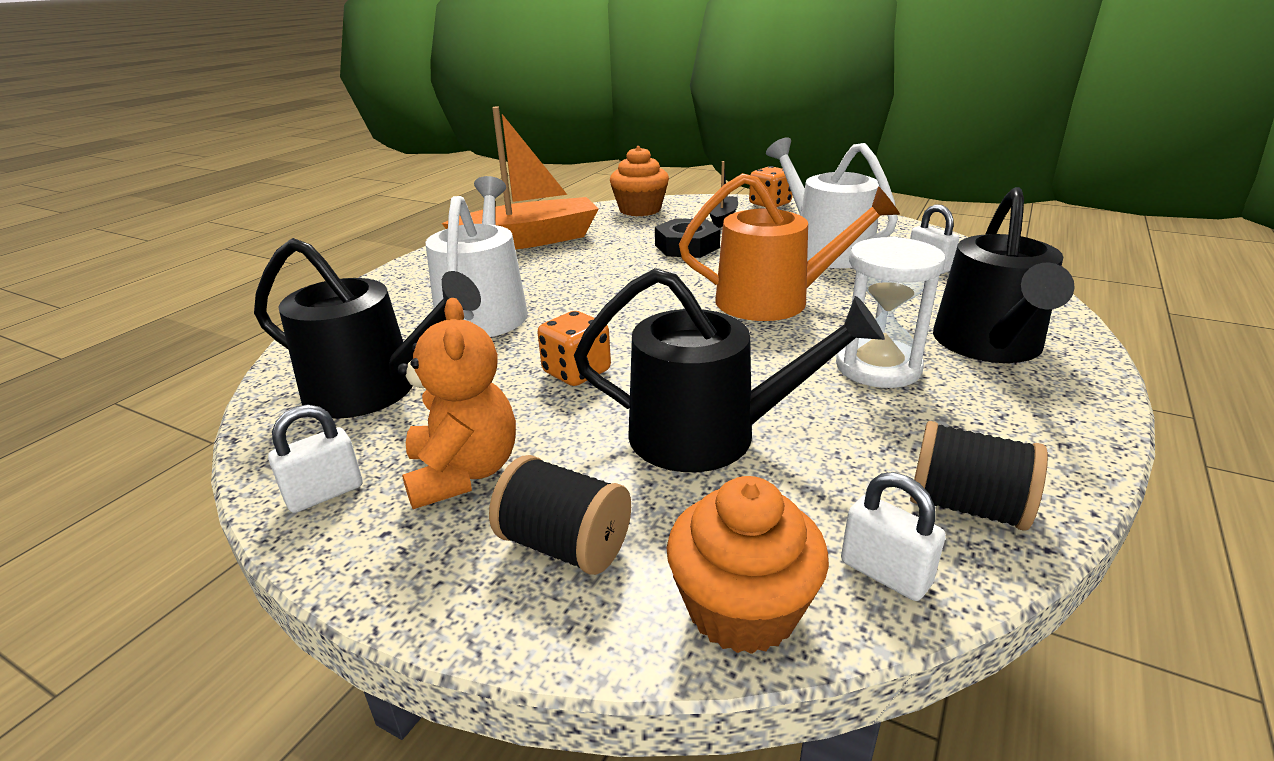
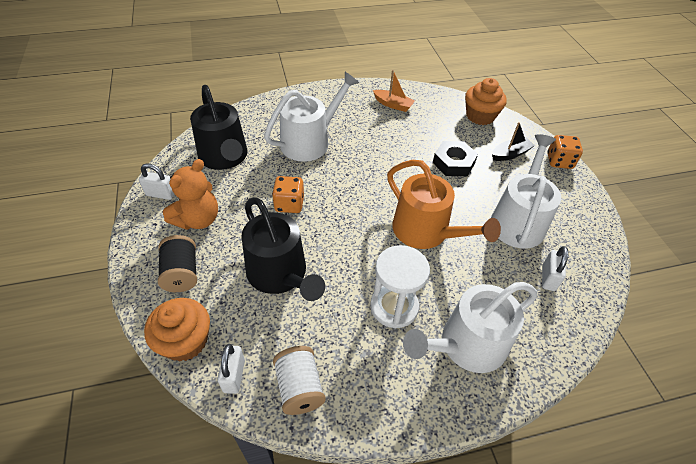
camera: 45 degrees right, 20 degrees up
orange boat [442,107,599,249] -> orange boat [373,70,415,112], size x0.48
black spool [910,421,1048,531] -> white spool [273,346,326,415]
black watering can [933,187,1075,363] -> white watering can [403,282,537,373]

